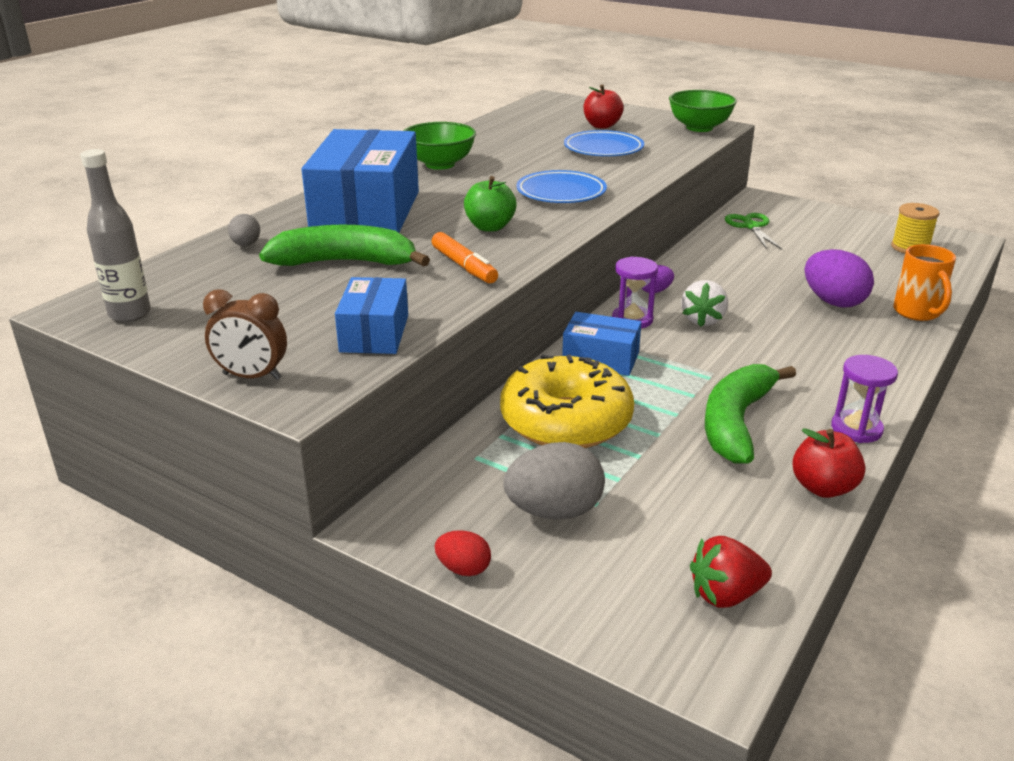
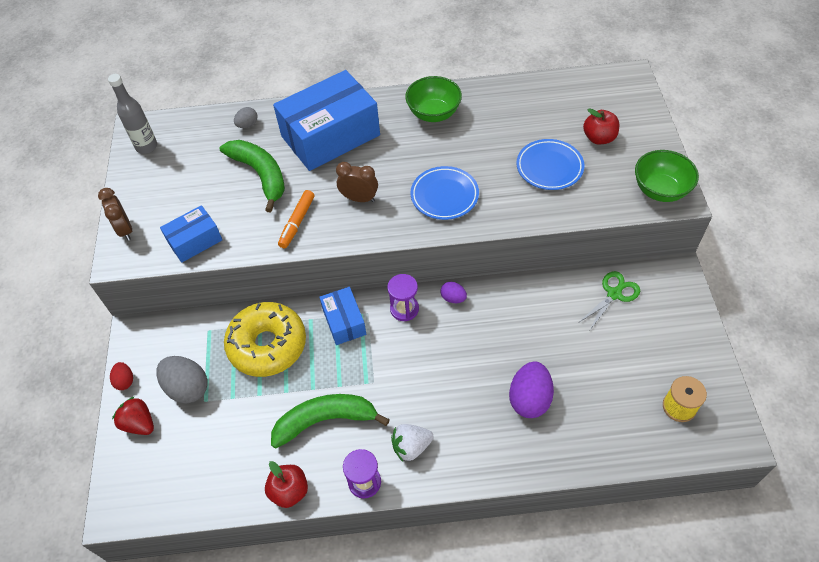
camera: 55 degrees right, 25 degrees up
green apple [464,176,517,231] -> brown clock [336,162,378,202]
white strawberry [681,280,728,327] -> white strawberry moved to [391,424,434,462]
red strawberry [690,536,772,608] -> red strawberry moved to [112,396,154,435]
orange mug [893,244,956,321] -> none

